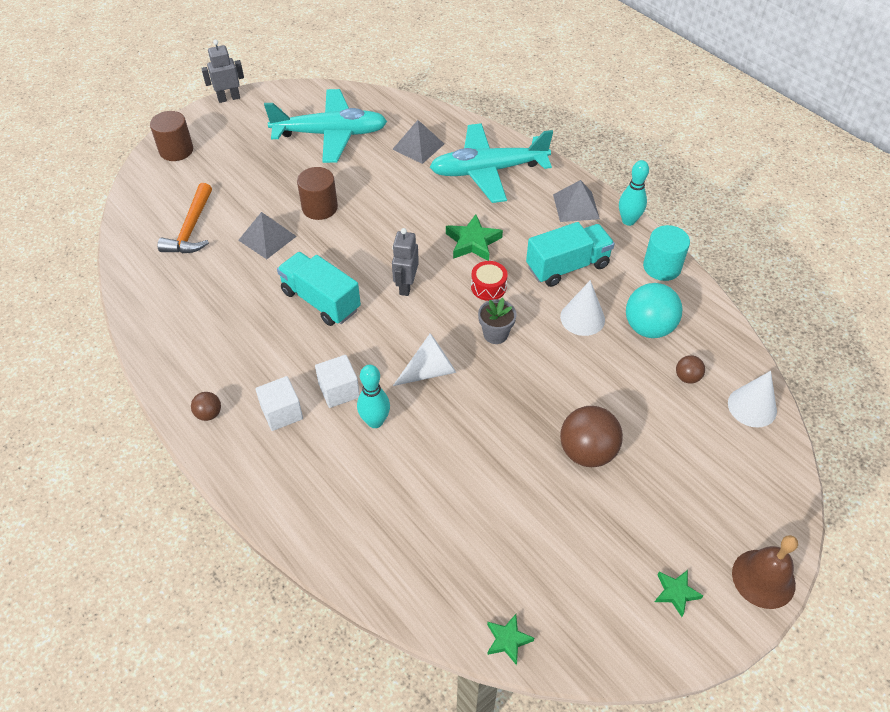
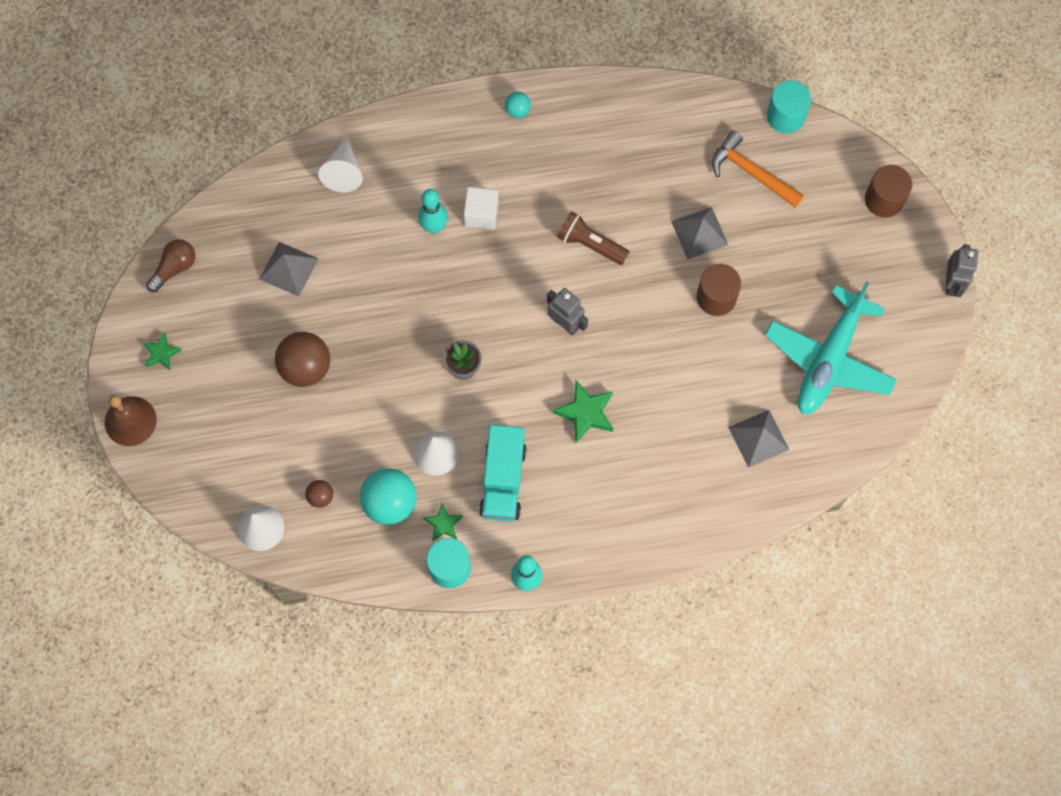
camera: 120 degrees right, 20 degrees up
brown ball [191,392,221,421] -> turquoise ball [505,92,531,118]
white cube [255,376,303,431] -> none
turquoise truck [277,252,361,326] -> brown flashlight [557,211,629,265]
white cone [393,333,456,386] -> white cone moved to [318,137,363,192]
turquoise plane [430,123,553,203] -> none
red drum [471,261,508,301] -> none
green star [487,614,534,665] -> green star moved to [423,503,463,541]
grey pyramid [553,180,600,222] -> grey pyramid moved to [259,242,319,296]
none -> brown light bulb [146,239,195,292]
none -> turquoise cylinder [767,80,811,133]

